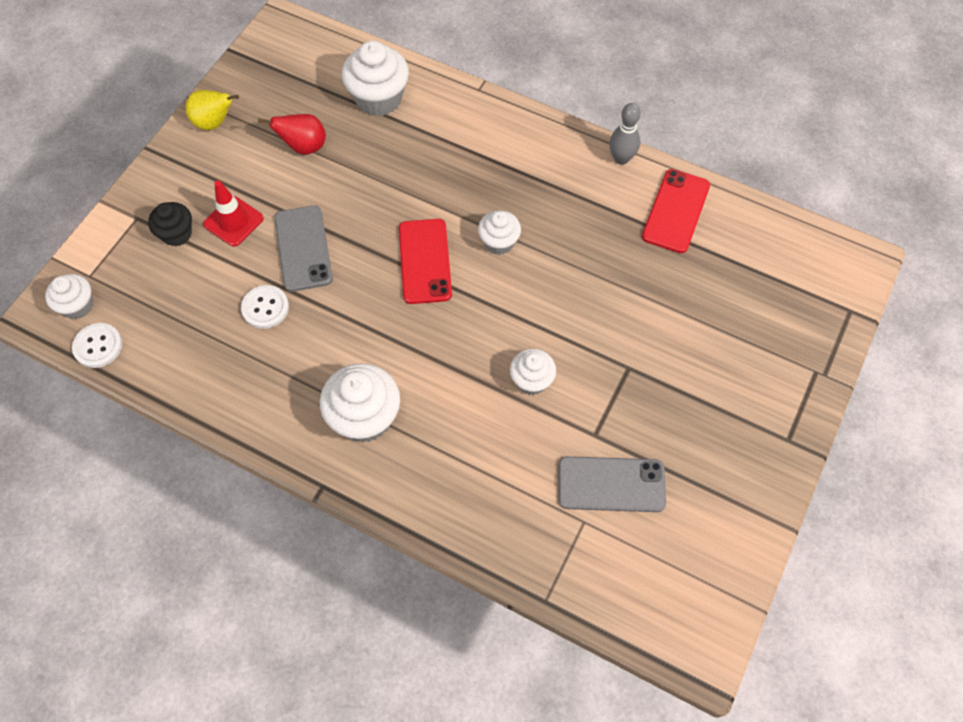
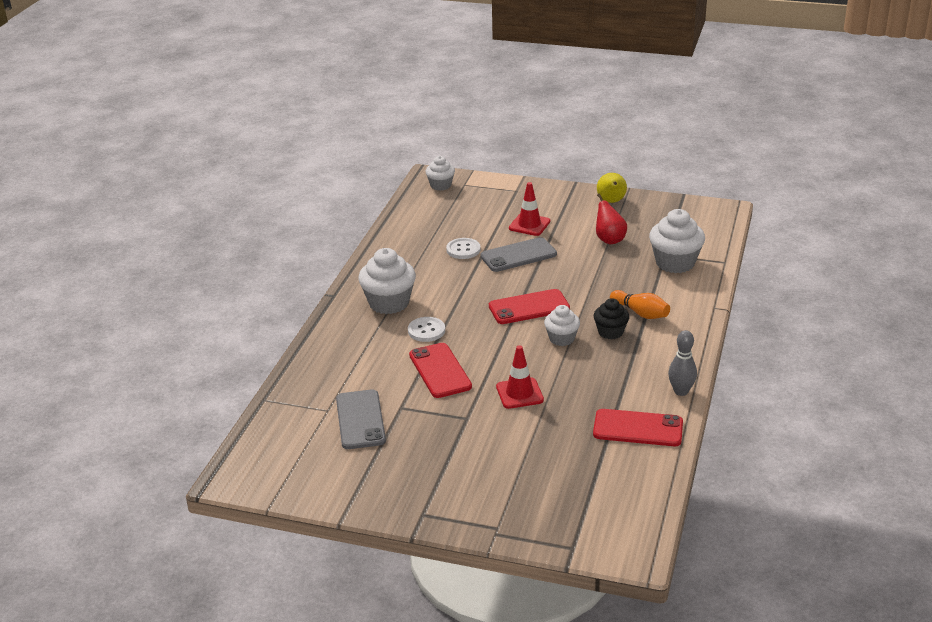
camera: 80 degrees right, 30 degrees down
white button [72,323,122,368] -> white button moved to [408,317,445,342]
black cupcake [148,202,192,246] -> black cupcake moved to [594,298,629,339]
white cupcake [510,349,556,395] -> red phone [409,343,472,398]
none -> red traffic cone [496,345,544,409]
none -> orange bowling pin [610,290,670,319]

